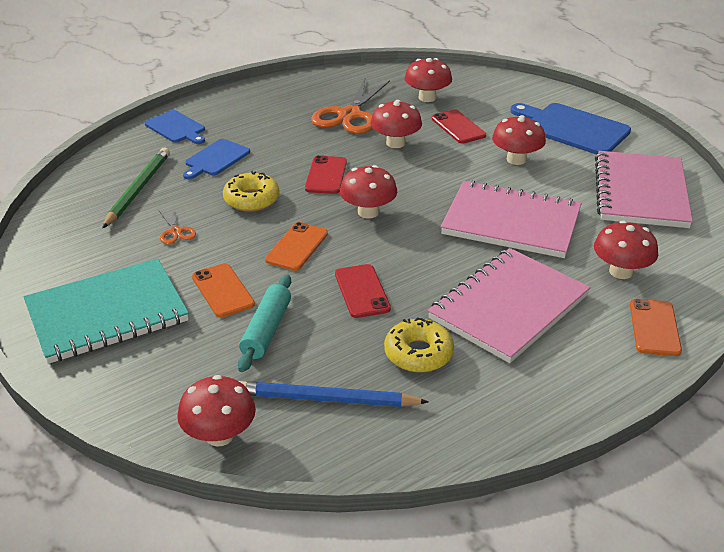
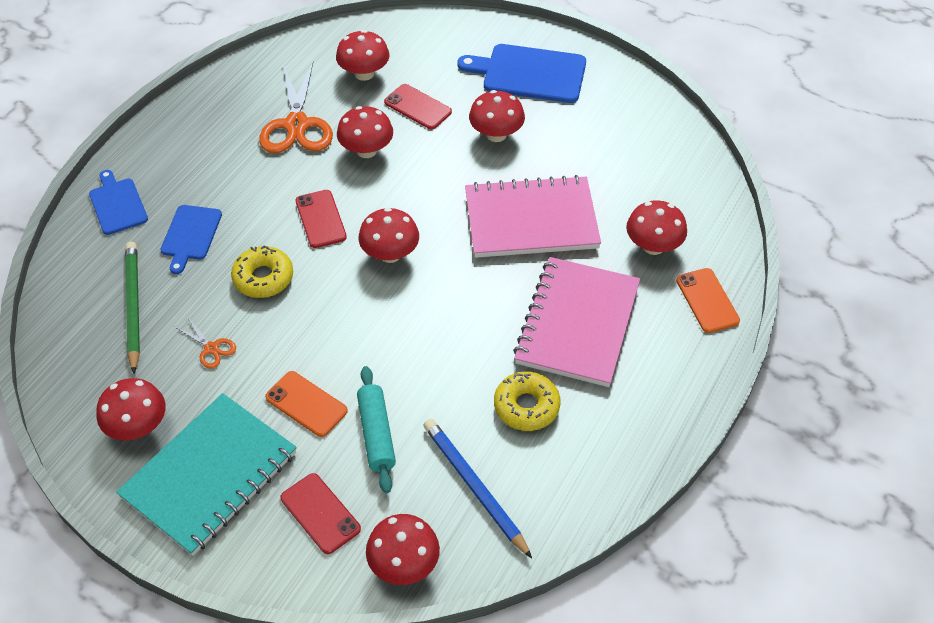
camera: 25 degrees left, 15 degrees up
blue cutting board [145,110,205,144] -> blue cutting board turned 135 degrees counterclockwise [89,170,148,235]
blue pencil [239,381,429,407] -> blue pencil turned 75 degrees clockwise [423,419,532,558]
orange phone [265,222,328,271] -> none
red phone [335,264,391,318] -> red phone moved to [281,473,361,554]
pink notebook [595,151,693,228] -> none
none -> red mushroom [96,378,166,440]

